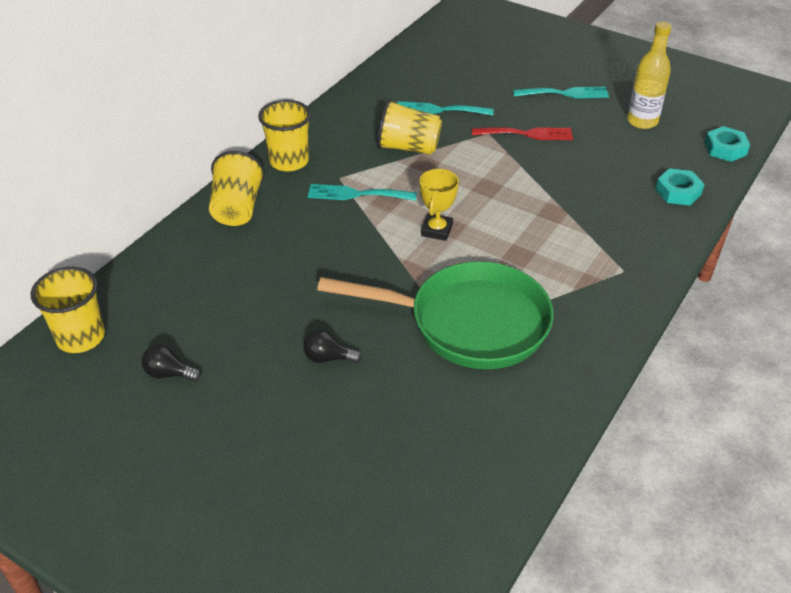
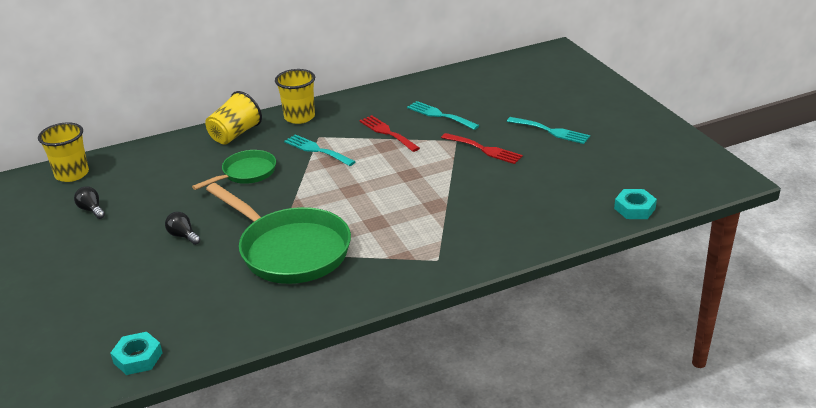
camera: 35 degrees right, 10 degrees down
yellow cup [377,99,442,155] -> red fork [359,115,420,152]
yellow trophy [419,169,459,241] -> none
yellow bottle [627,22,672,129] -> none
turquoise nut [655,168,704,206] -> turquoise nut moved to [110,332,163,375]
none -> green pan [192,150,276,190]

